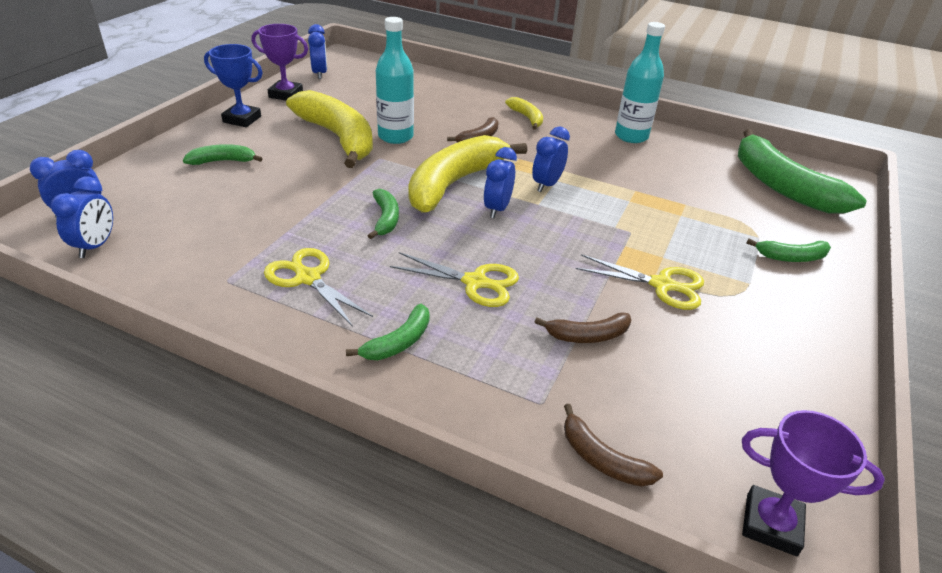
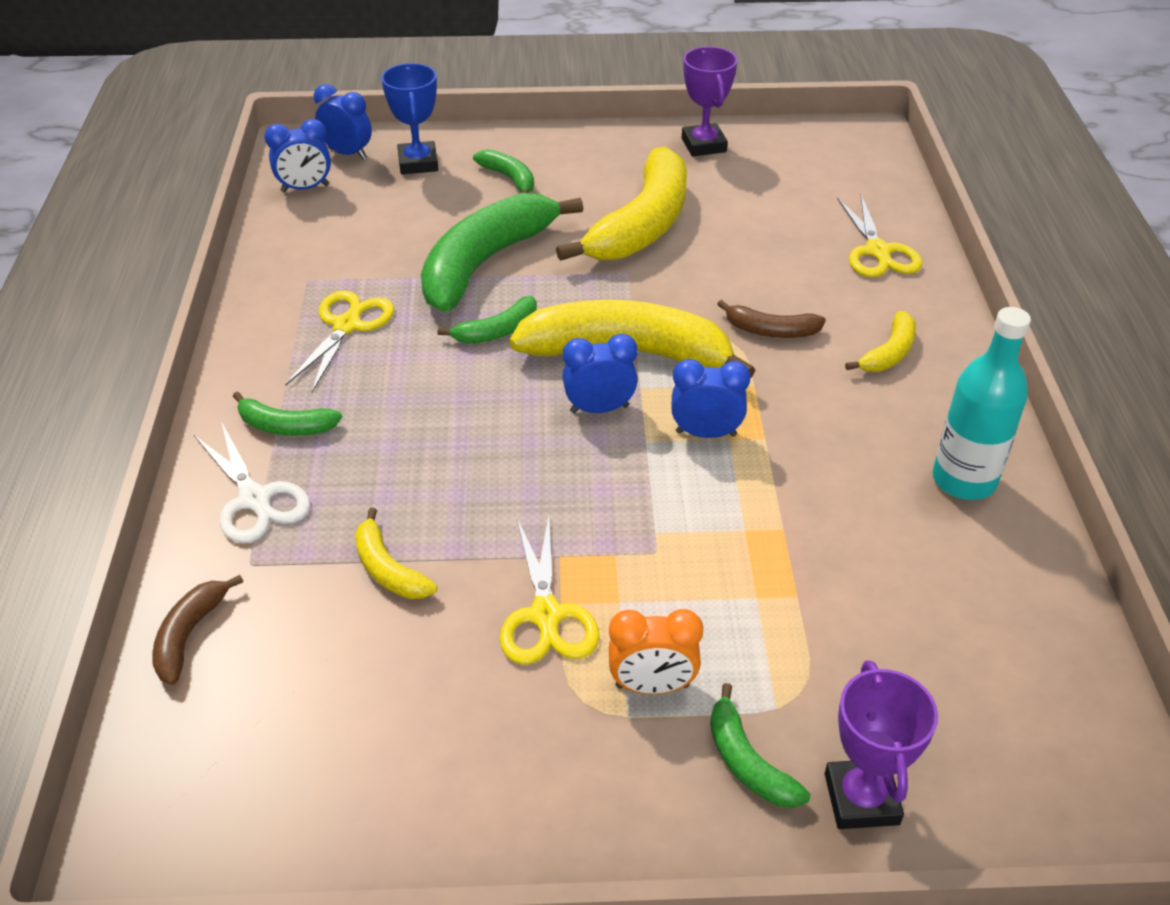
camera: 65 degrees right, 5 degrees up
blue trophy [204,44,263,127] -> blue trophy moved to [381,63,438,174]
blue clock [308,24,327,79] -> none
turquoise bottle [376,17,414,144] -> none
yellow scissors [390,252,519,307] -> yellow scissors moved to [837,195,922,277]
brown banana [535,312,631,343] -> yellow banana [355,508,437,599]
green banana [738,129,867,213] -> green banana moved to [421,193,583,312]
purple trophy [742,410,885,556] -> purple trophy moved to [825,660,938,829]
none -> white scissors [194,423,311,544]
none -> orange clock [609,609,703,694]

